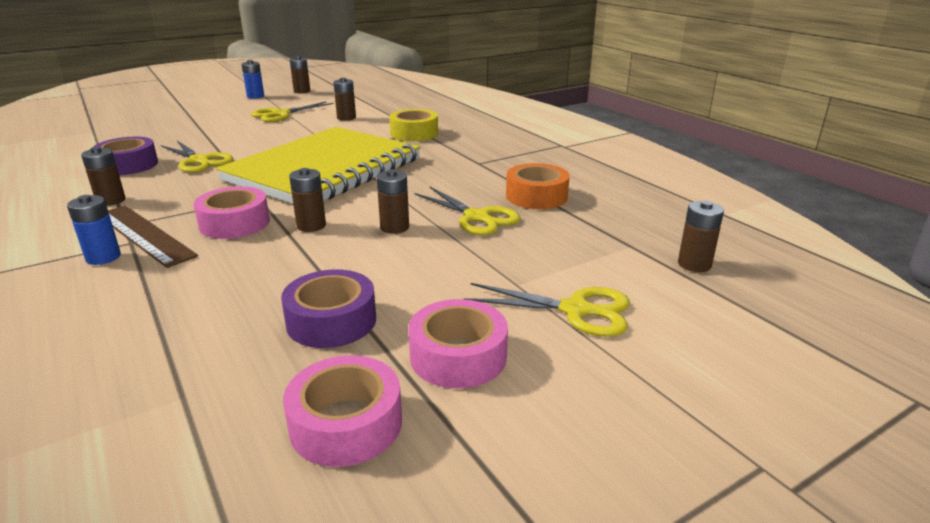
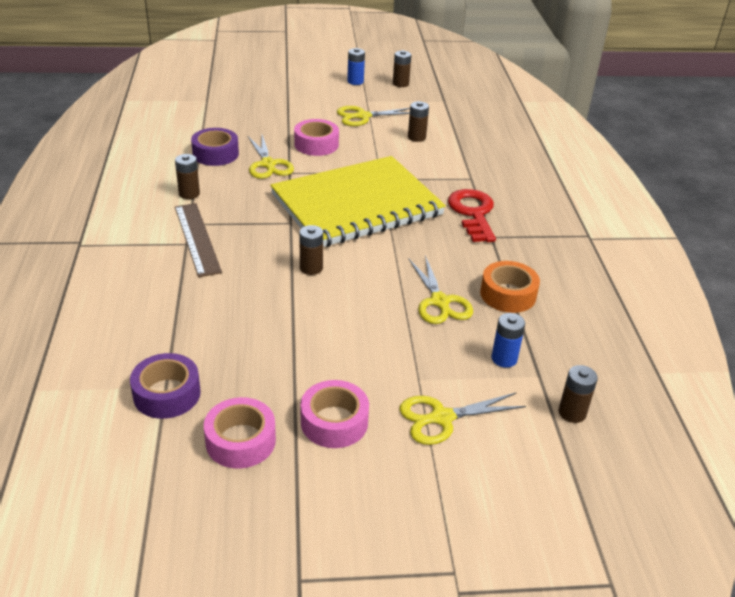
camera: 25 degrees right, 10 degrees up
blue battery [67,195,121,265] -> blue battery moved to [492,313,525,368]
pink tape [194,186,270,239] -> pink tape moved to [294,119,339,156]
purple tape [281,269,376,348] -> purple tape moved to [130,353,201,419]
brown battery [377,169,409,234] -> none
yellow tape [389,109,438,141] -> none
yellow scissors [464,283,630,337] -> yellow scissors turned 120 degrees clockwise [399,392,526,445]
none -> red key [448,189,496,242]

